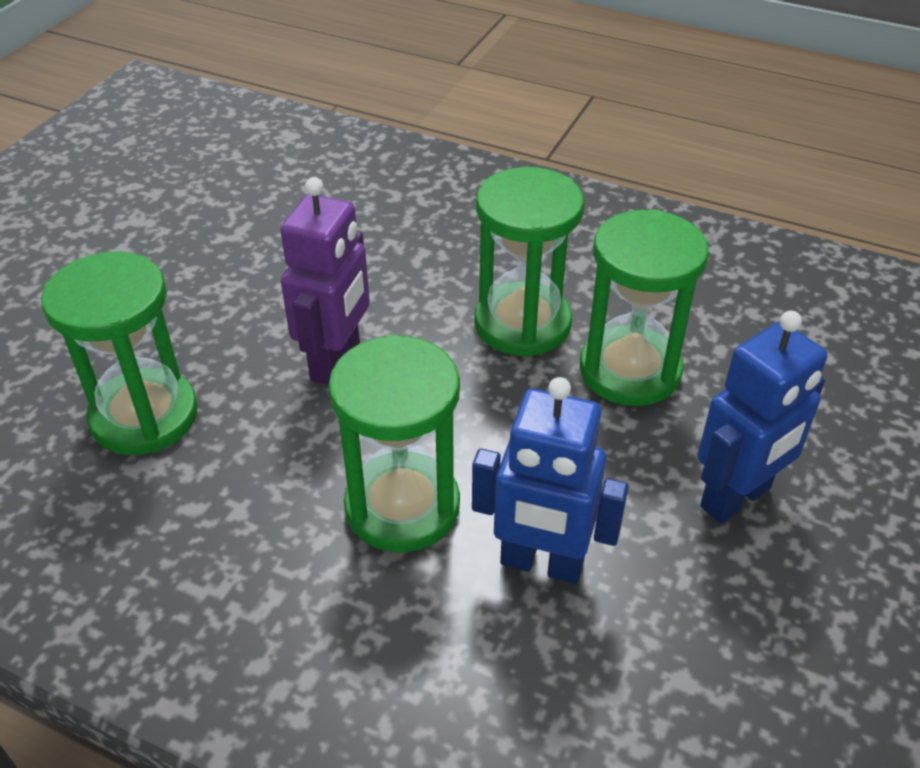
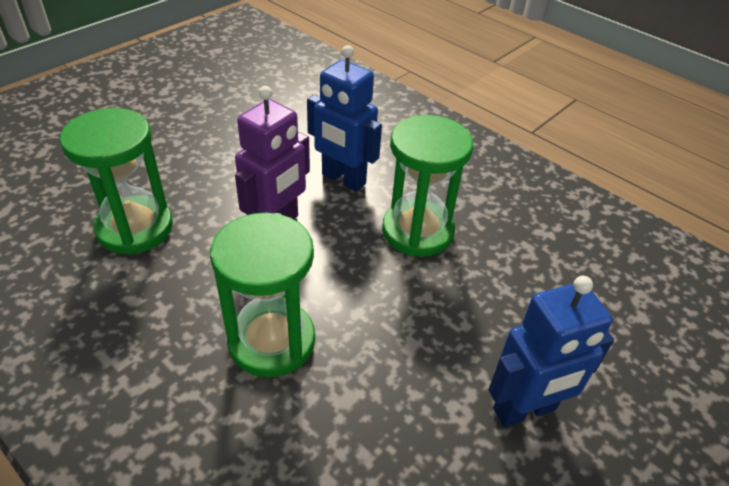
camera: 15 degrees right, 0 degrees up
blue robot [472,377,629,584] -> blue robot moved to [307,45,382,192]
green hourglass [580,209,709,406] -> none

